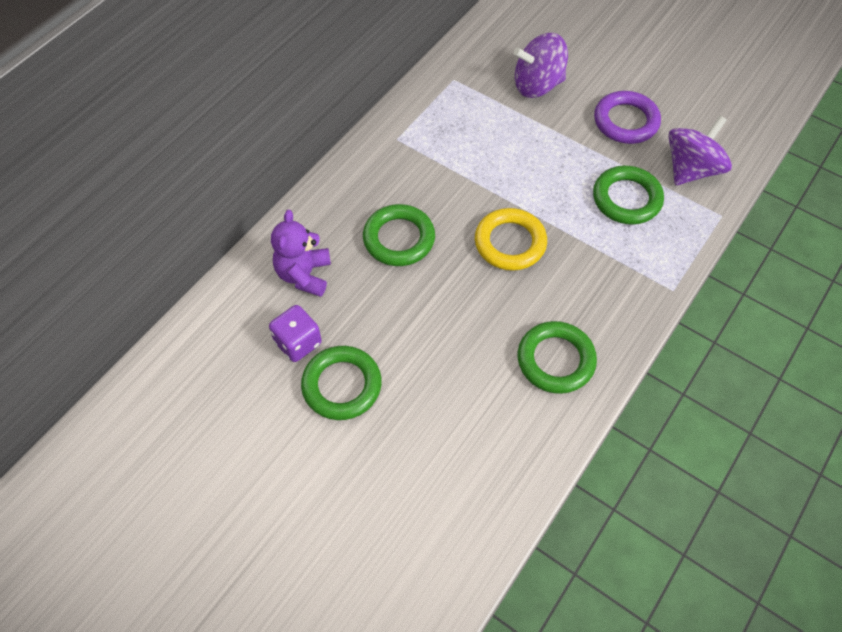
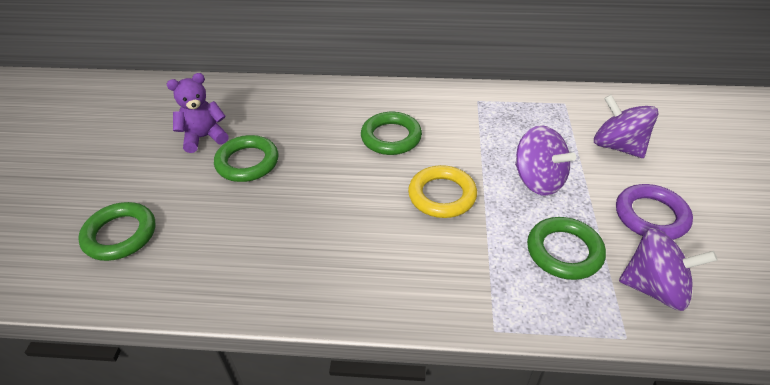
camera: 60 degrees right, 15 degrees down
purple dice [269,305,322,362] -> none
purple teddy bear [271,210,331,297] -> purple teddy bear moved to [167,73,229,153]
green ring [518,321,597,394] -> green ring moved to [78,202,155,261]
none -> purple spinning top [515,125,576,196]

